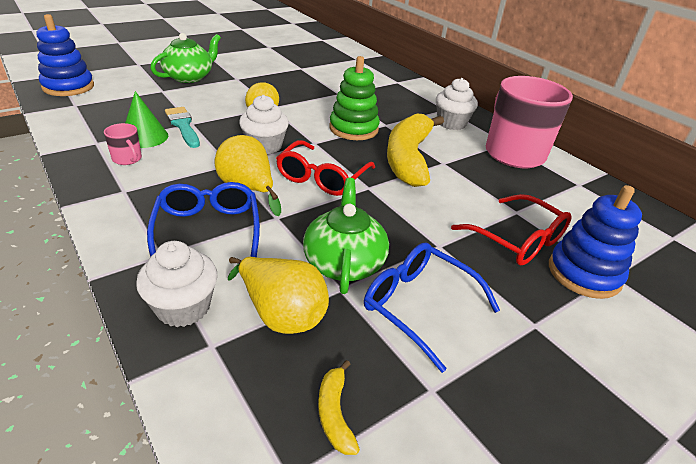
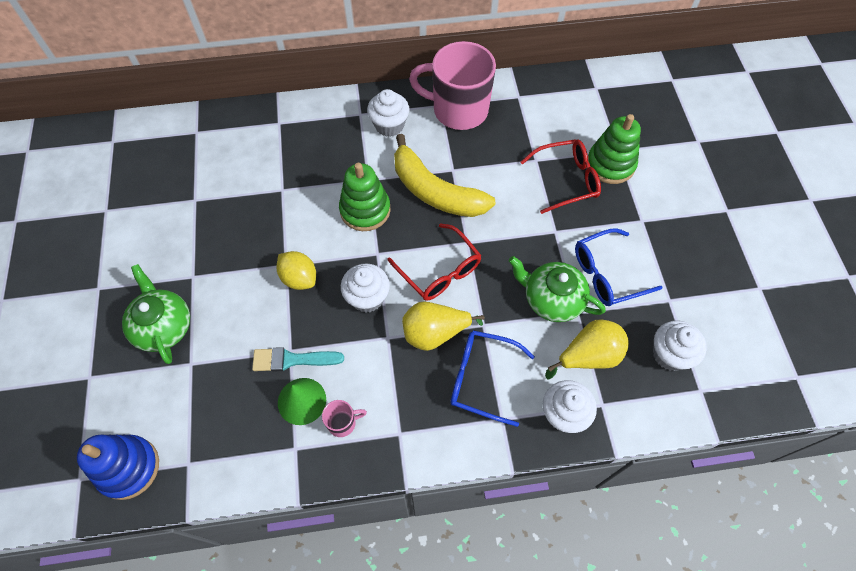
camera: 60 degrees left, 25 degrees up
yellow banana [318,360,360,455] -> white cupcake [653,320,707,371]
blue stacking toy [549,185,642,299] -> green stacking toy [588,114,641,184]

